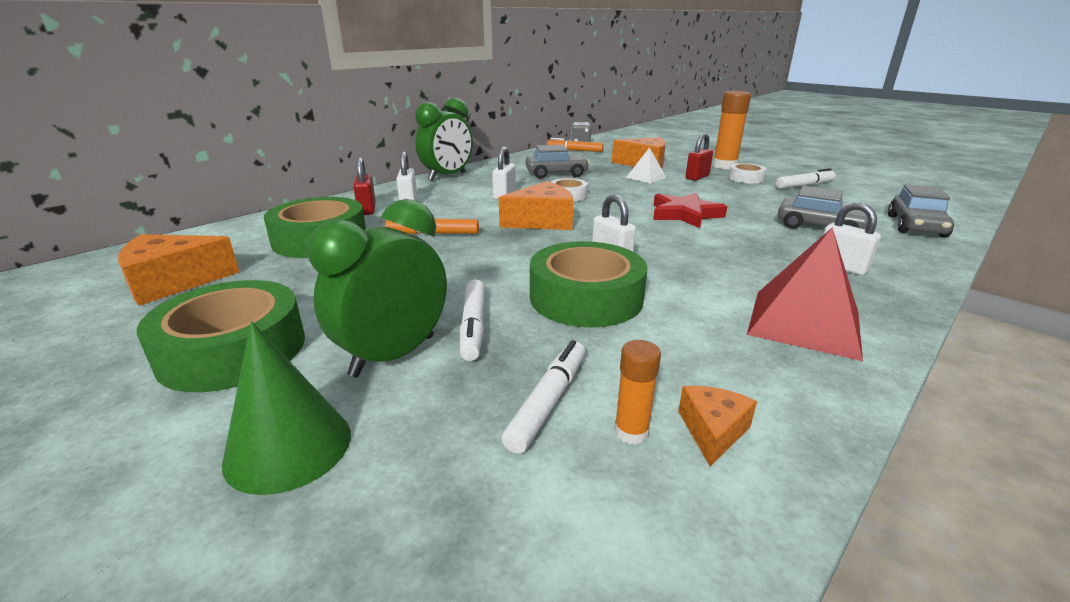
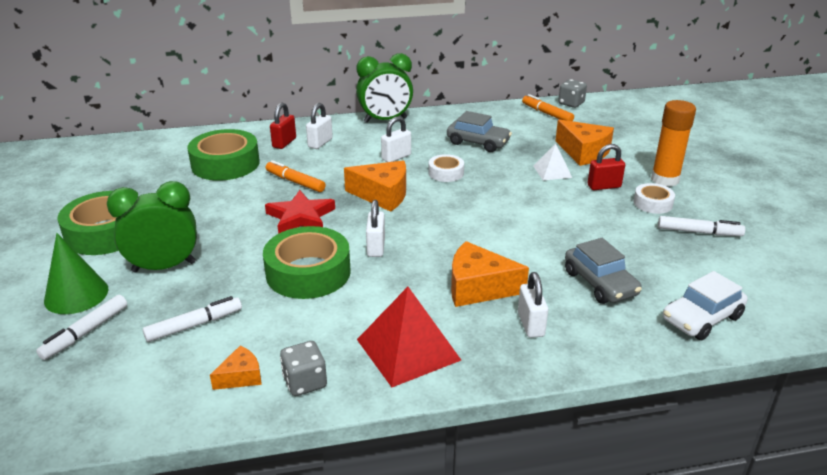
camera: 35 degrees right, 5 degrees up
orange cheese [118,234,239,306] -> orange cheese moved to [451,241,529,307]
white marker [460,280,485,361] -> white marker moved to [36,295,127,360]
orange glue stick [615,340,661,445] -> none
red star [653,193,727,228] -> red star moved to [265,190,335,234]
grey car [888,184,954,238] -> white car [663,271,748,340]
none -> grey dice [280,341,327,396]

